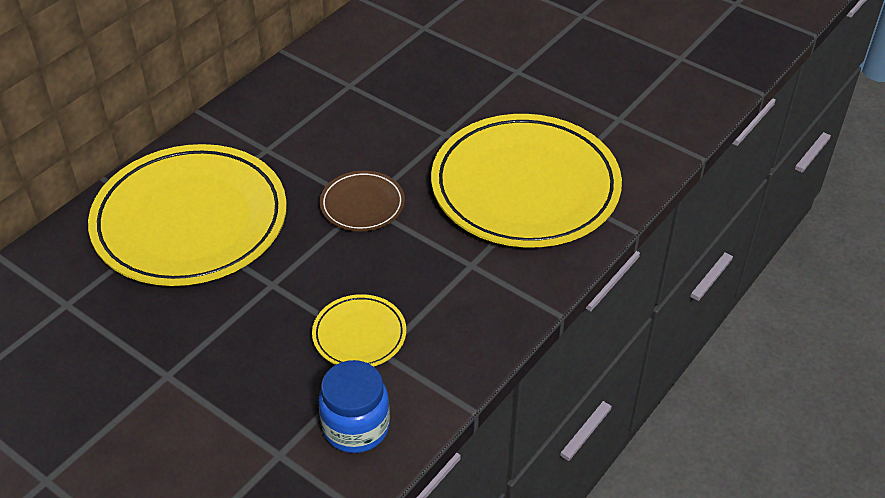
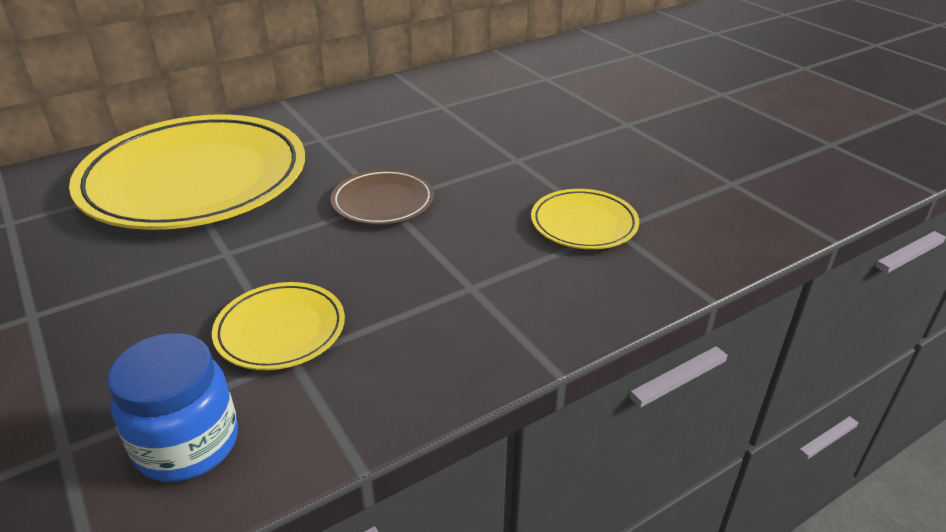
camera: 20 degrees right, 10 degrees down
yellow plate [431,114,622,248] -> yellow plate [531,189,639,249], size x0.44

